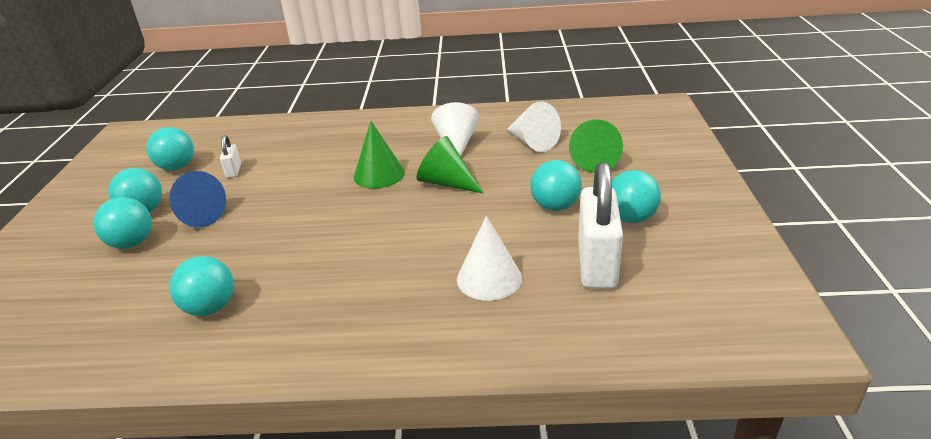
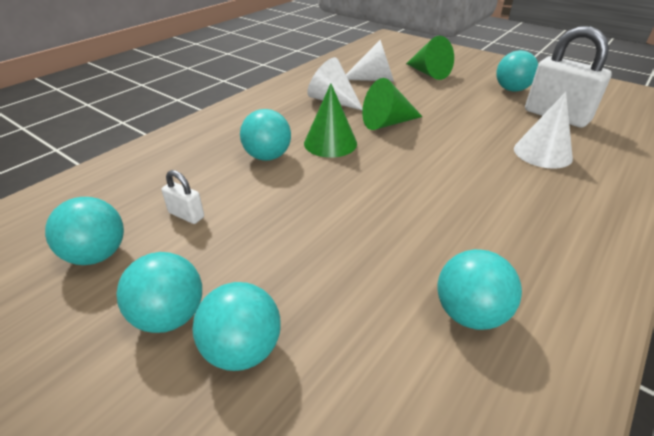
camera: 55 degrees left, 5 degrees up
blue cone [169,171,226,227] -> none
turquoise ball [531,160,582,211] -> turquoise ball moved to [240,109,291,161]

